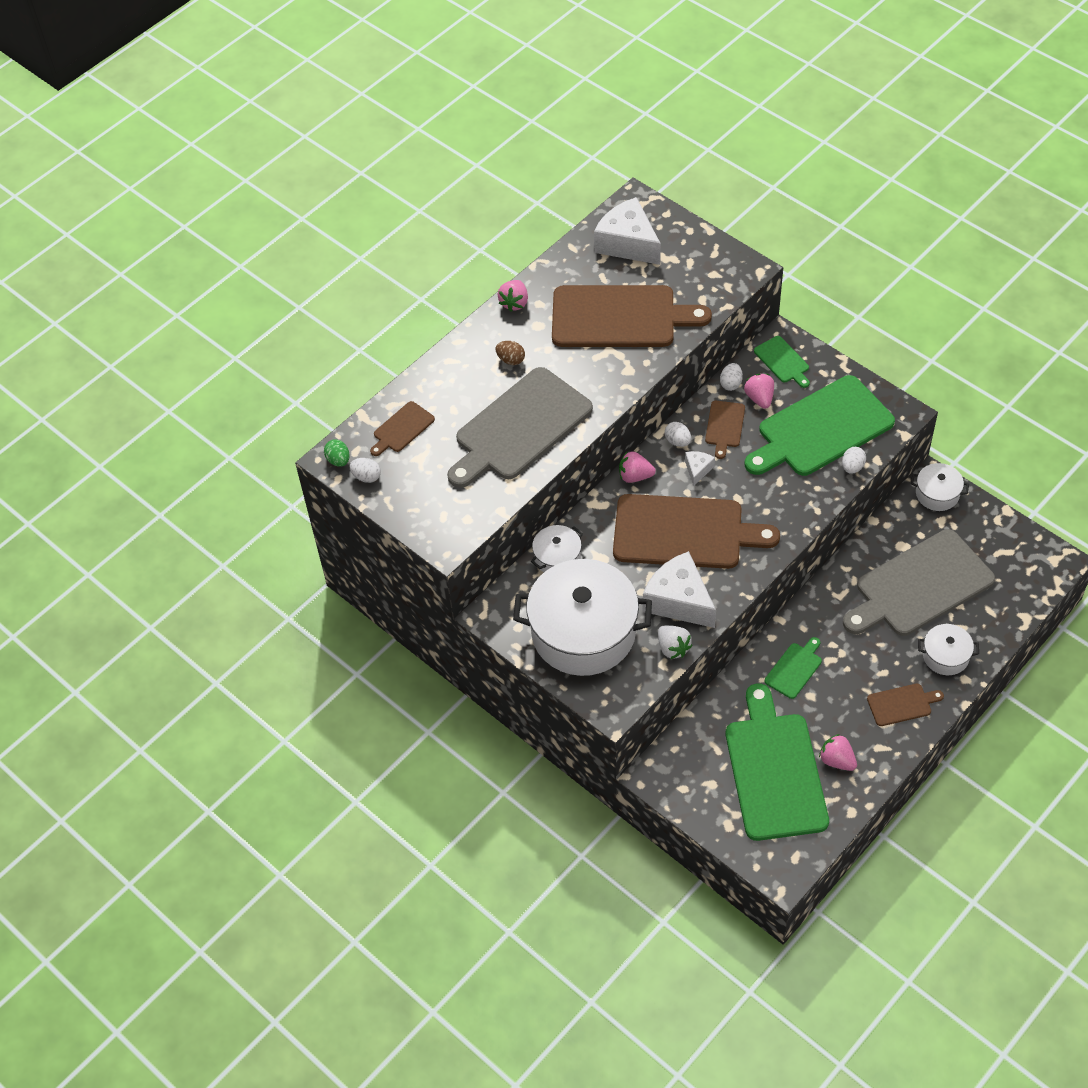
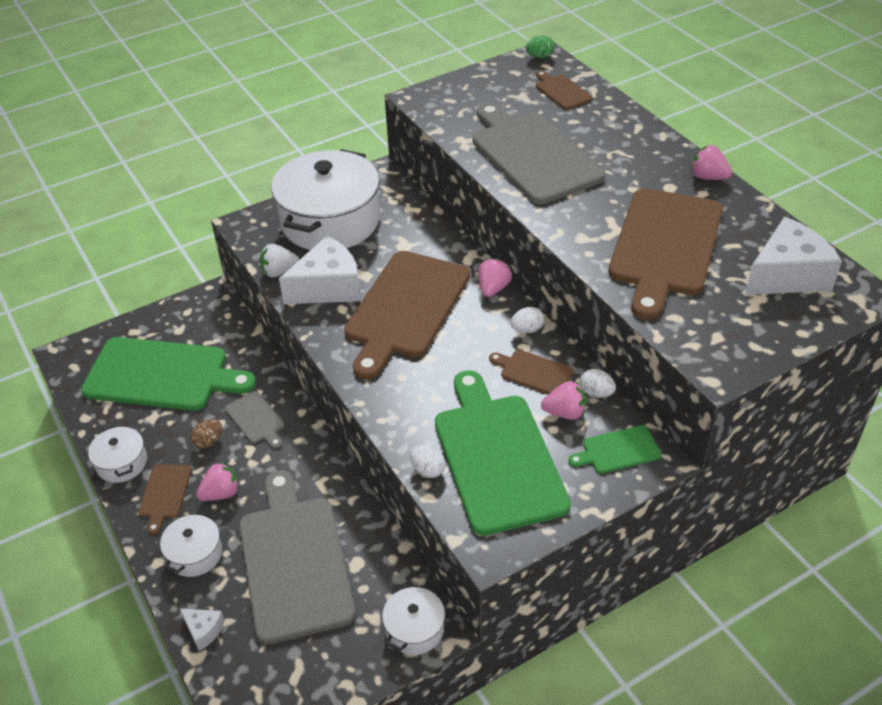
camera: 105 degrees right, 10 degrees down
white egg [349,458,381,483] -> none
brown egg [495,341,525,365] -> brown egg moved to [190,419,222,449]
white pot [531,525,583,572] -> white pot moved to [88,425,147,483]
white cheese [685,451,715,486] -> white cheese moved to [180,609,225,651]
green cutting board [765,637,822,699] -> grey cutting board [225,391,284,449]
pink strawberry [819,734,857,771] -> pink strawberry moved to [196,462,239,501]

